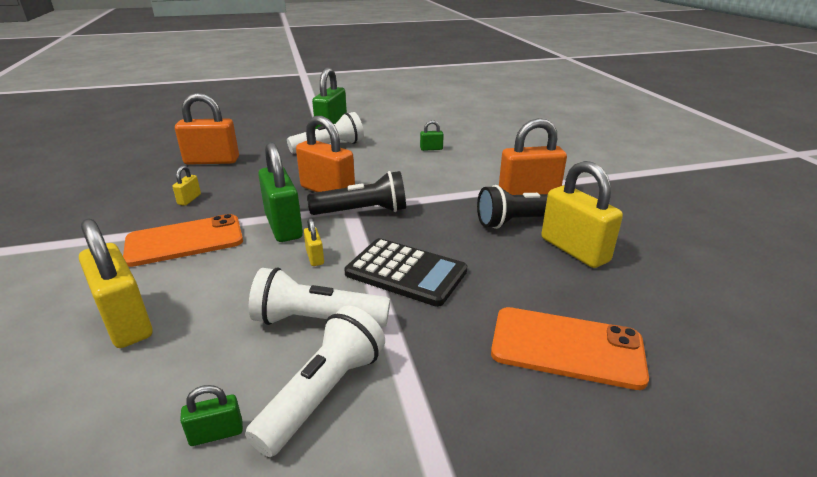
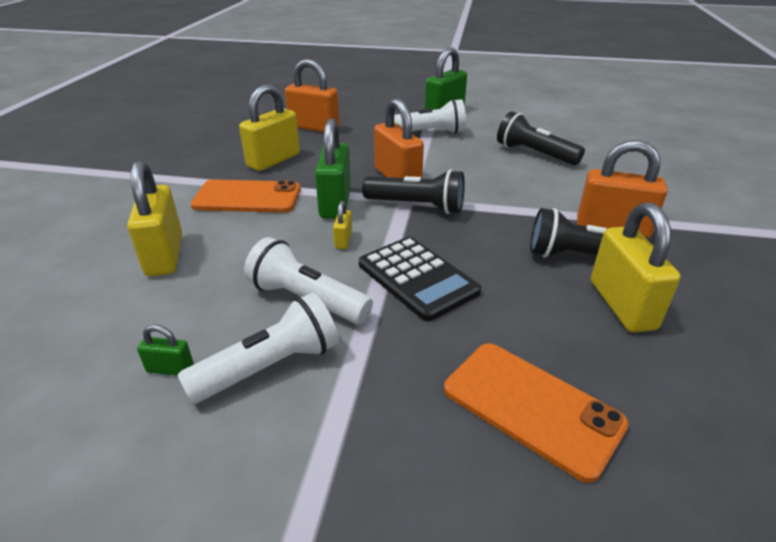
camera: 25 degrees right, 5 degrees up
yellow padlock [173,166,201,206] -> yellow padlock [239,84,300,171], size x2.19
green padlock [420,120,444,151] -> black flashlight [497,111,585,165]

